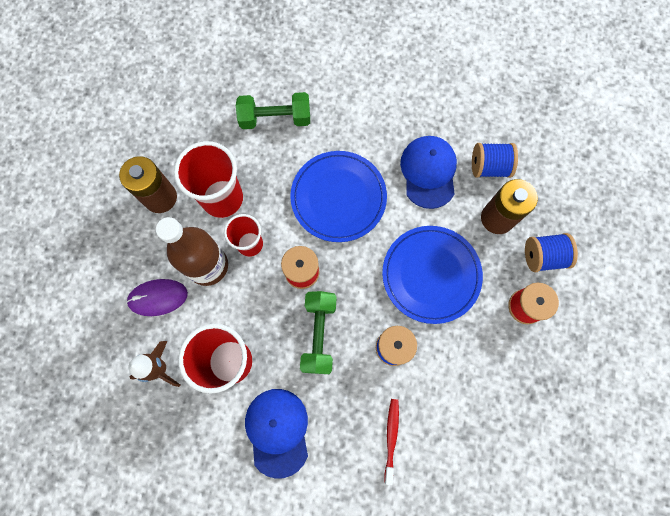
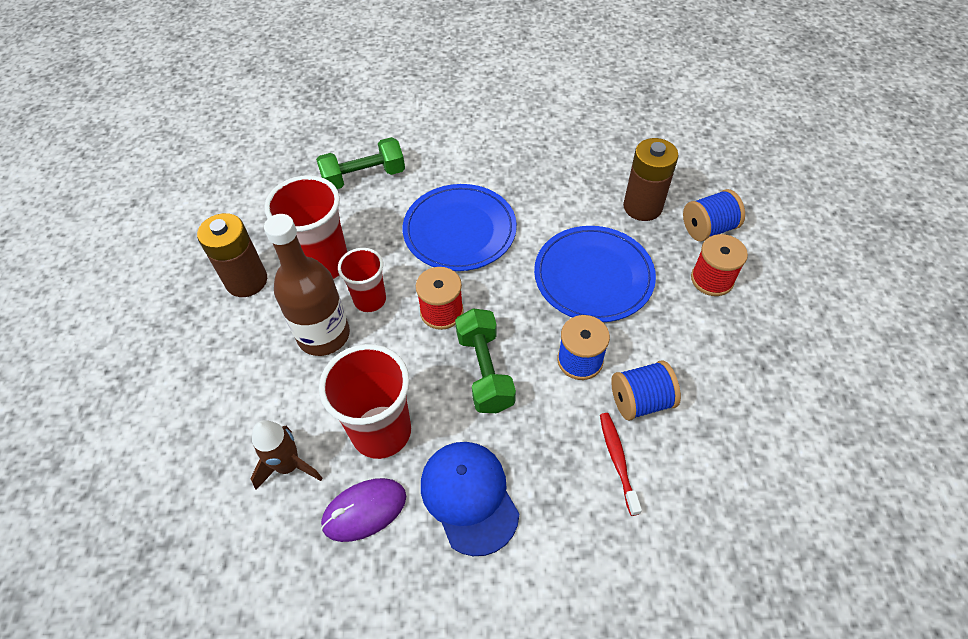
camera: 15 degrees left, 20 degrees down
purple mouse [126,279,188,316] -> purple mouse moved to [321,478,406,542]
blue cap [400,136,457,209] -> none
blue spool [472,143,518,178] -> blue spool moved to [611,360,681,421]

